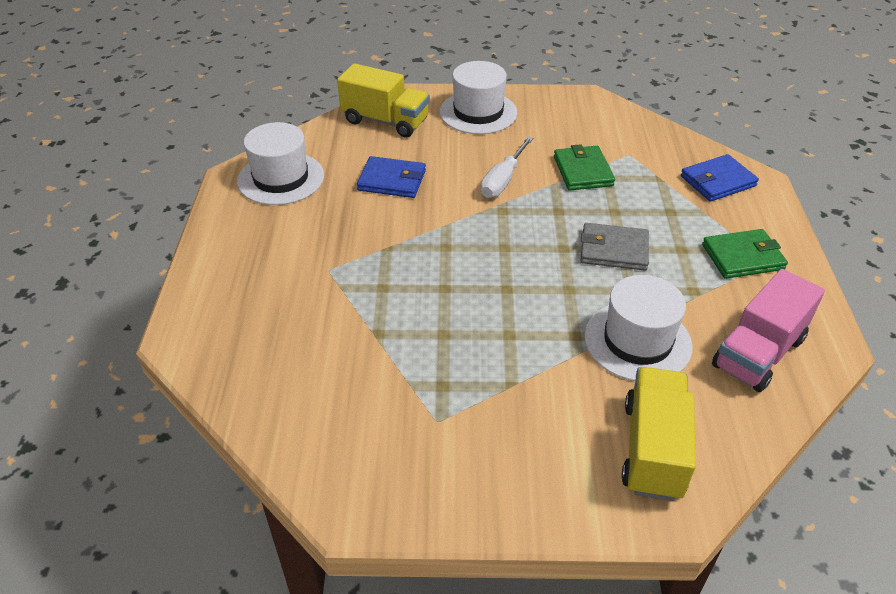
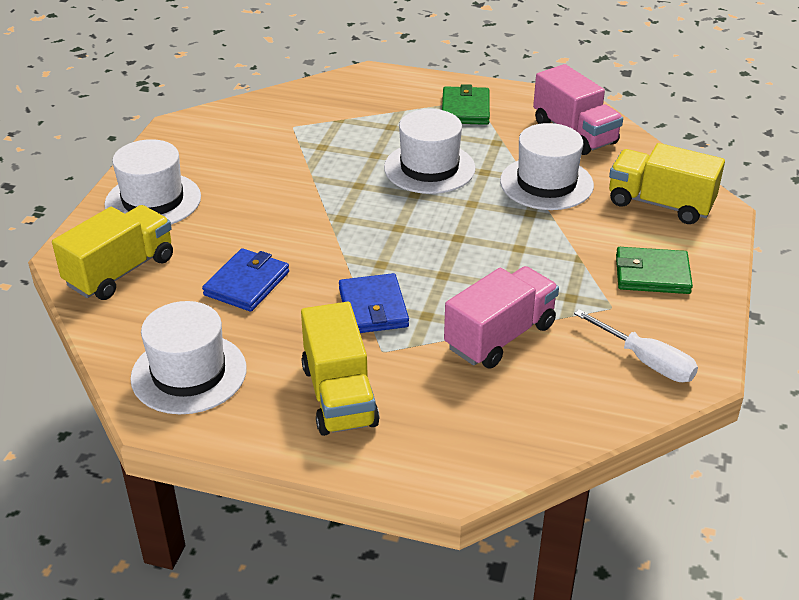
camera: 75 degrees left, 5 degrees down
white screwdriver [481,136,533,198] -> white screwdriver moved to [574,309,698,382]
green wallet [554,144,615,190] -> green wallet moved to [616,247,693,294]
grey wallet [580,223,649,271] -> white hat [384,109,476,194]
blue wallet [681,154,759,202] -> blue wallet moved to [339,273,409,333]
none -> yellow truck [301,302,380,436]
none -> pink truck [444,266,559,368]

